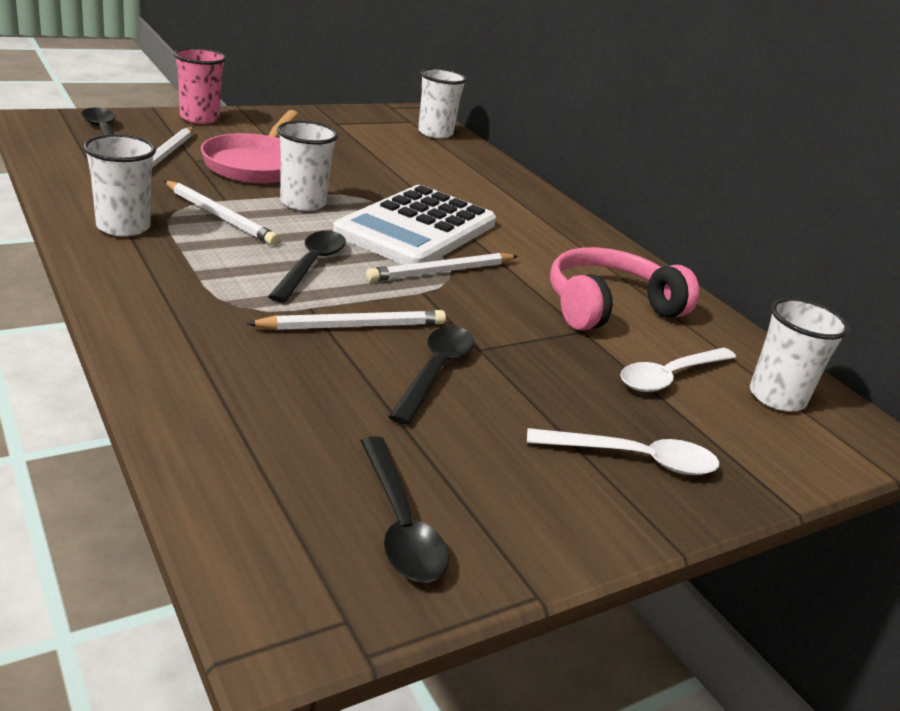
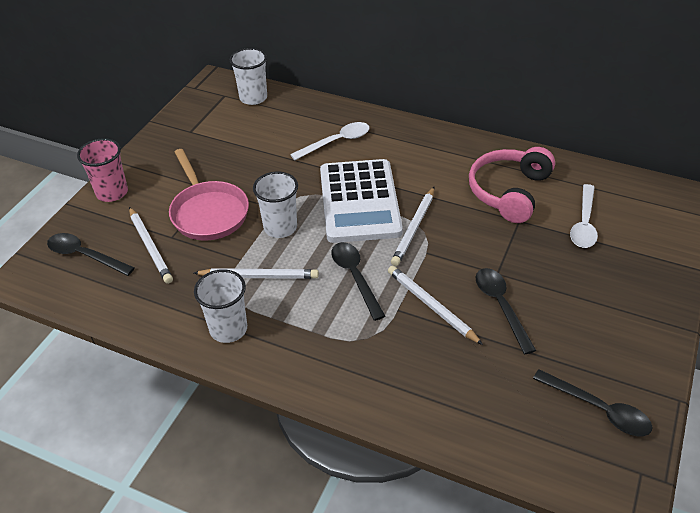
camera: 30 degrees left, 15 degrees up
white pencil [246,310,446,330] -> white pencil turned 75 degrees counterclockwise [388,266,483,345]
white spoon [527,428,719,475] -> white spoon moved to [290,122,369,160]
white cup [750,298,850,411] -> none

